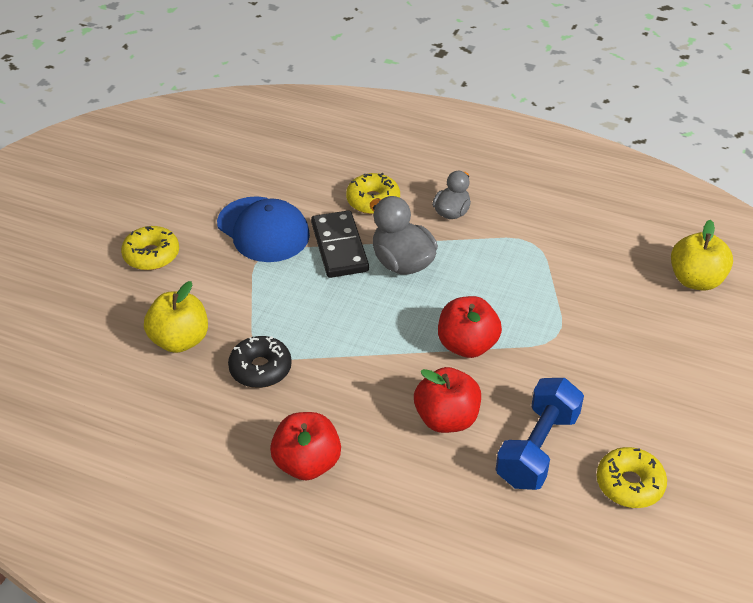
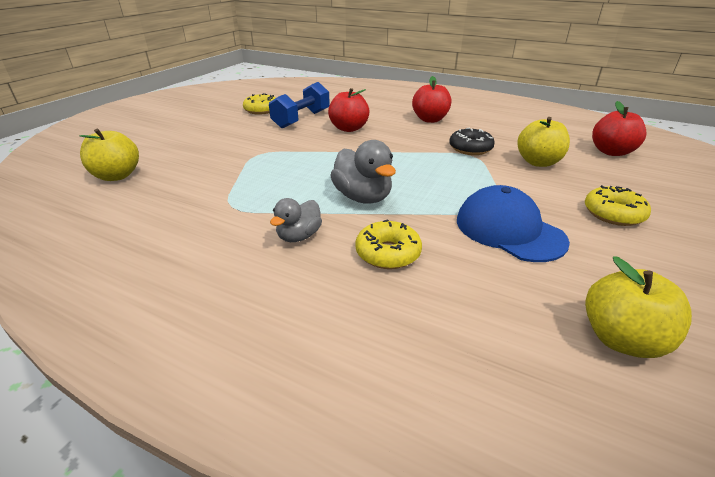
camera: 175 degrees left, 10 degrees down
black domino [311,210,369,278] -> none
red apple [438,296,502,358] -> red apple moved to [592,101,646,156]
none -> yellow apple [585,256,692,358]

